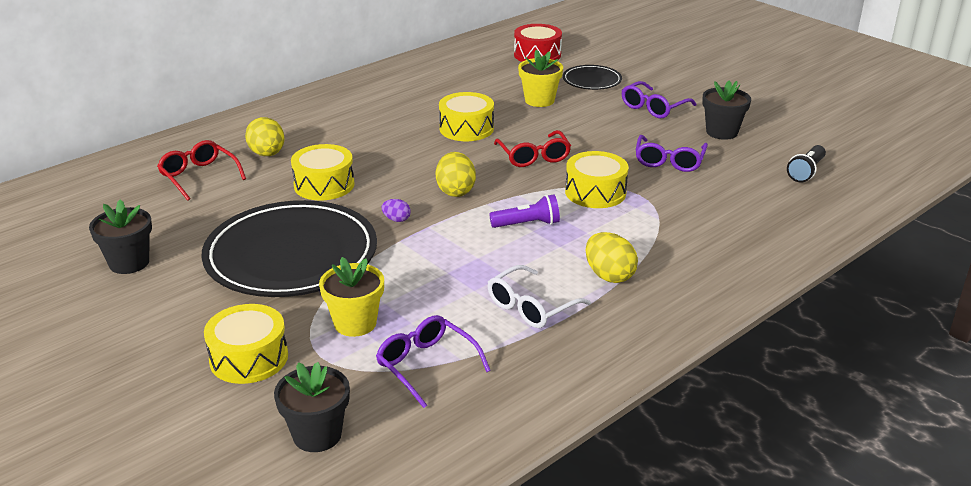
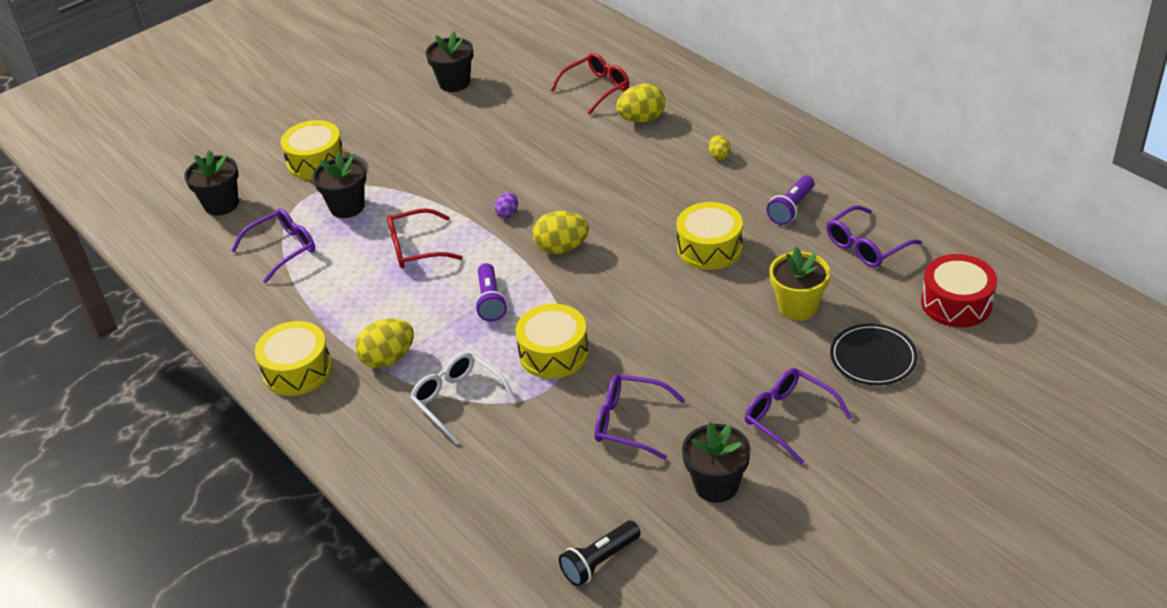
camera: 95 degrees right, 10 degrees up
black plate [201,200,377,297] -> none
yellow drum [291,144,355,200] -> yellow drum moved to [255,321,332,396]
yellow flower pot [319,257,384,337] -> black flower pot [313,152,366,218]
white glasses [488,265,591,328] -> white glasses moved to [410,352,517,444]
red glasses [494,130,571,167] -> red glasses moved to [387,208,463,268]
black flashlight [787,145,826,182] -> black flashlight turned 75 degrees counterclockwise [559,521,641,587]
none -> yellow egg [709,135,731,160]
none -> purple flashlight [767,175,814,225]
none -> purple glasses [826,205,922,267]

